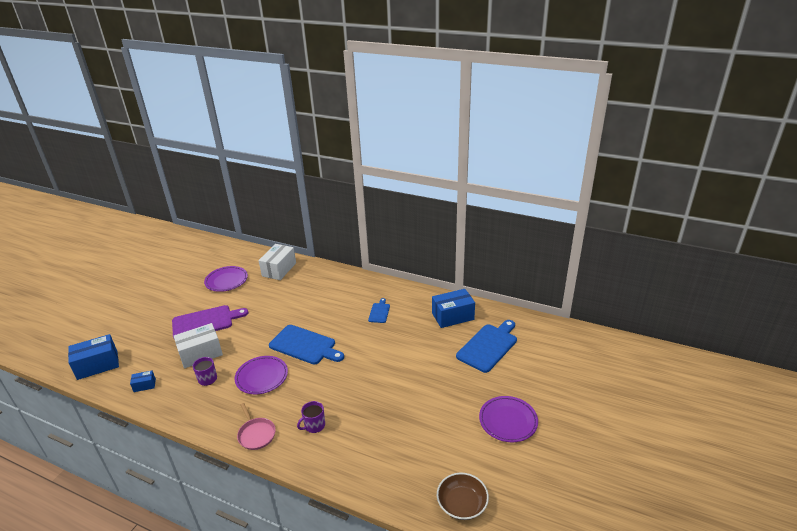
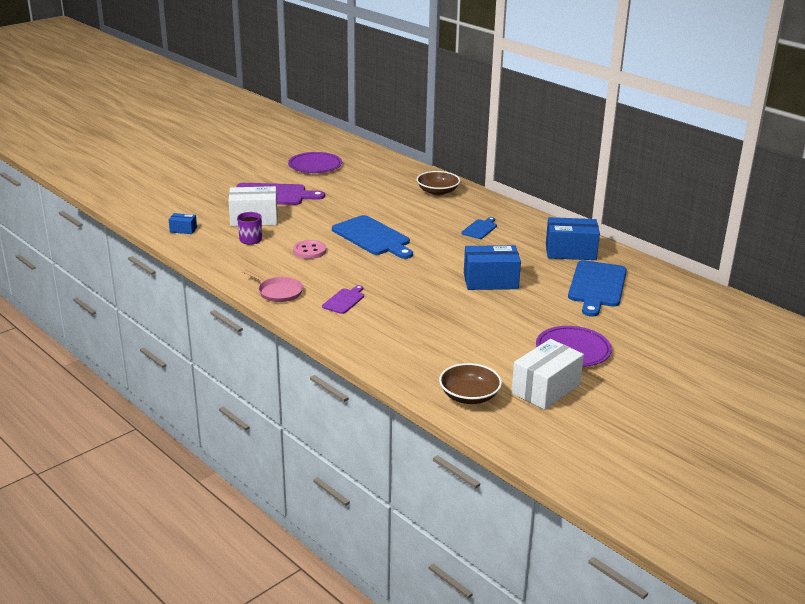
camera: 20 degrees right, 5 degrees down
blue box [68,334,119,380] -> blue box moved to [464,245,521,290]
purple plate [235,356,288,394] -> pink button [293,240,326,259]
pink pan [237,403,276,450] -> pink pan turned 45 degrees counterclockwise [243,270,303,302]
white box [258,244,296,280] -> white box moved to [511,339,584,410]
purple mug [297,401,325,433] -> purple cutting board [322,285,364,314]
blue cutting board [456,320,517,373] -> blue cutting board turned 135 degrees clockwise [568,260,627,317]
none -> brown bowl [417,171,460,195]

